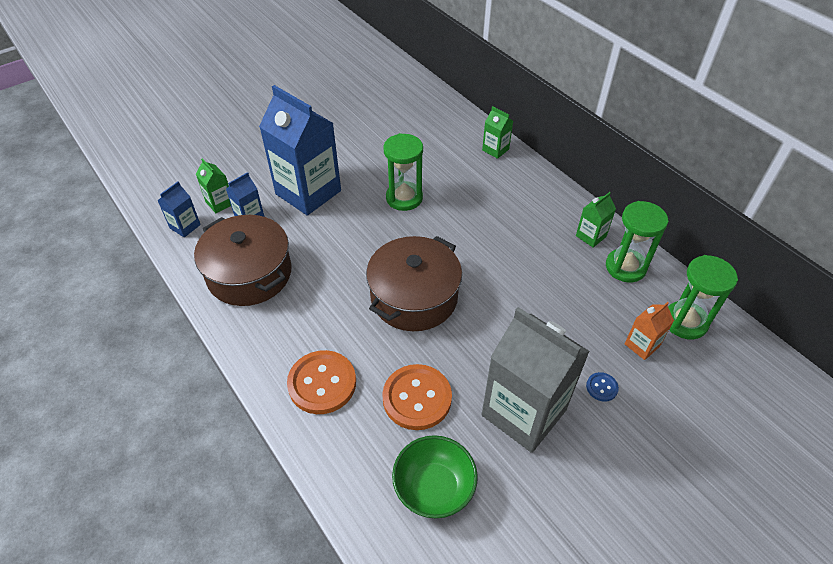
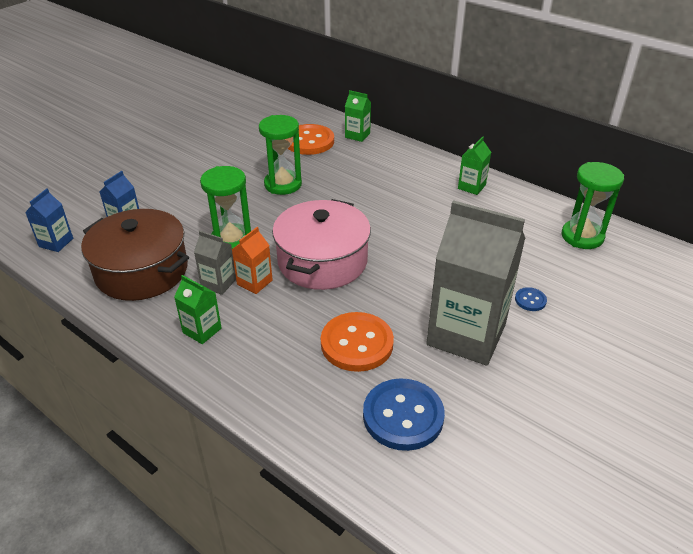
camera: 15 degrees left, 10 degrees down
green carton [196,158,231,213] -> green carton moved to [174,275,222,344]
blue carton [259,85,341,216] -> none
orange button [287,350,356,414] -> orange button moved to [288,124,334,155]
brown pot [366,236,462,331] -> pink pot [272,199,371,290]
green bowl [392,435,478,518] -> blue button [363,378,445,451]
green hourglass [606,201,669,282] -> green hourglass moved to [200,166,251,249]
orange carton [625,302,674,360] -> orange carton moved to [232,227,273,294]
none -> grey carton [194,231,236,295]

